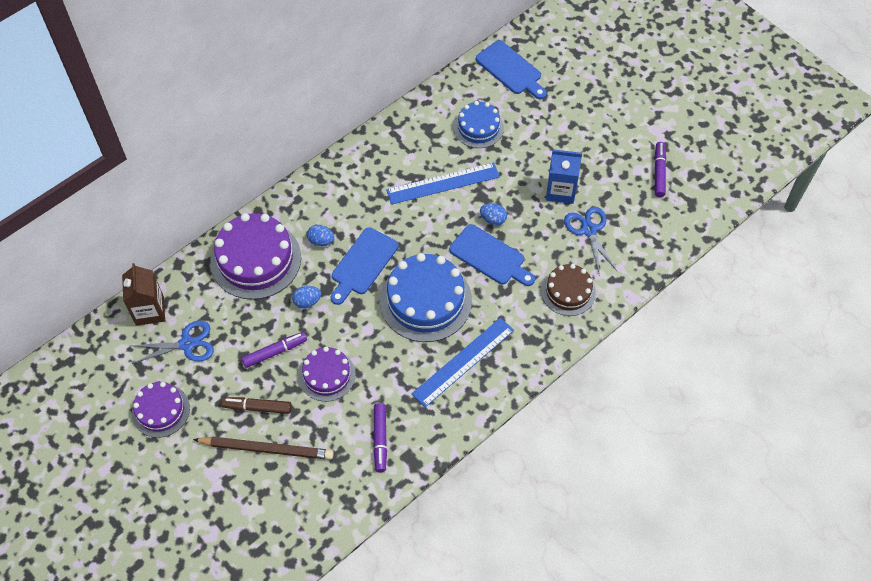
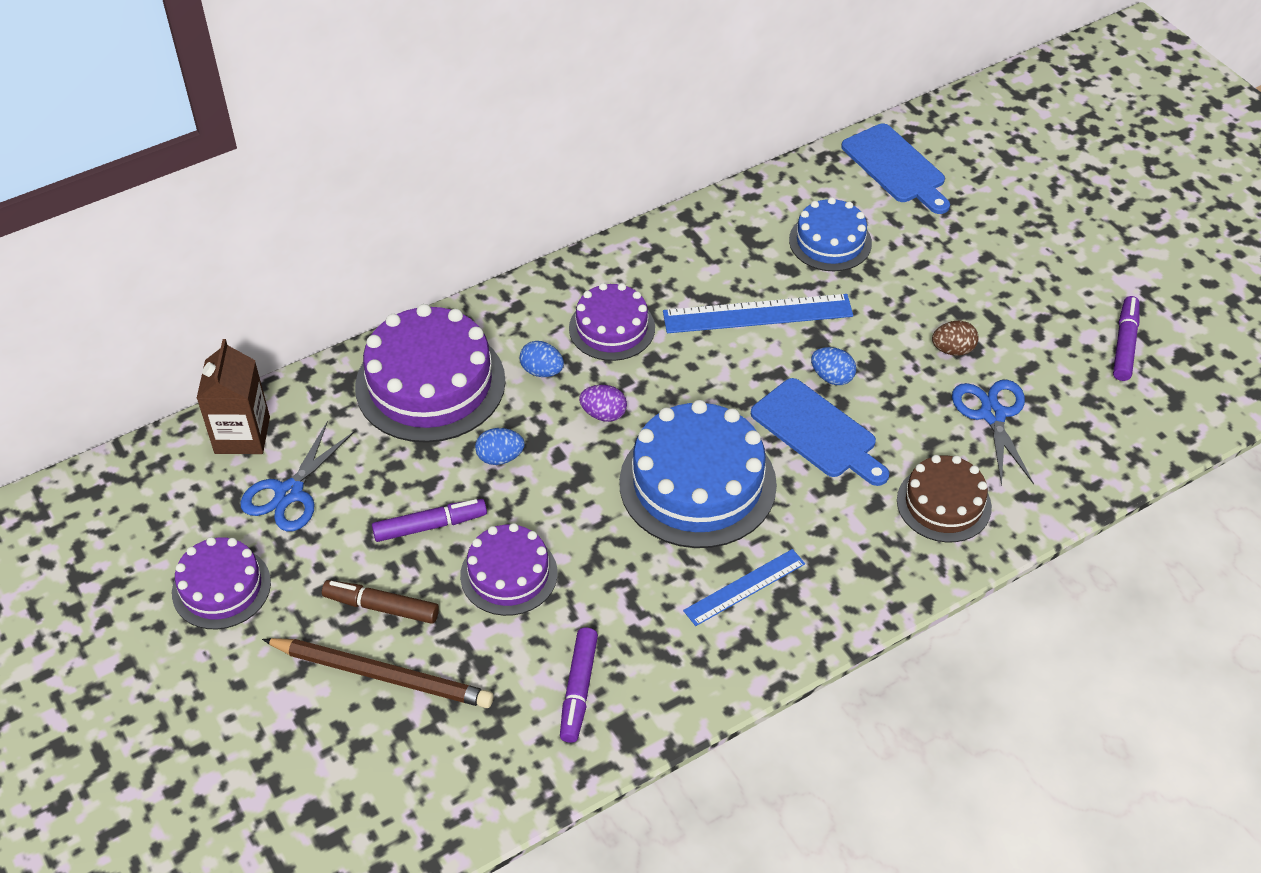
camera: 10 degrees right, 10 degrees down
blue scissors [131,321,214,364] -> blue scissors turned 120 degrees clockwise [240,421,355,531]
blue cutting board [331,227,399,305] -> purple egg [579,385,627,422]
blue ruler [412,318,514,407] -> blue ruler [683,549,805,626], size x0.63
blue carton [546,149,582,204] -> brown egg [932,321,979,356]
none -> purple cake [569,283,655,361]

